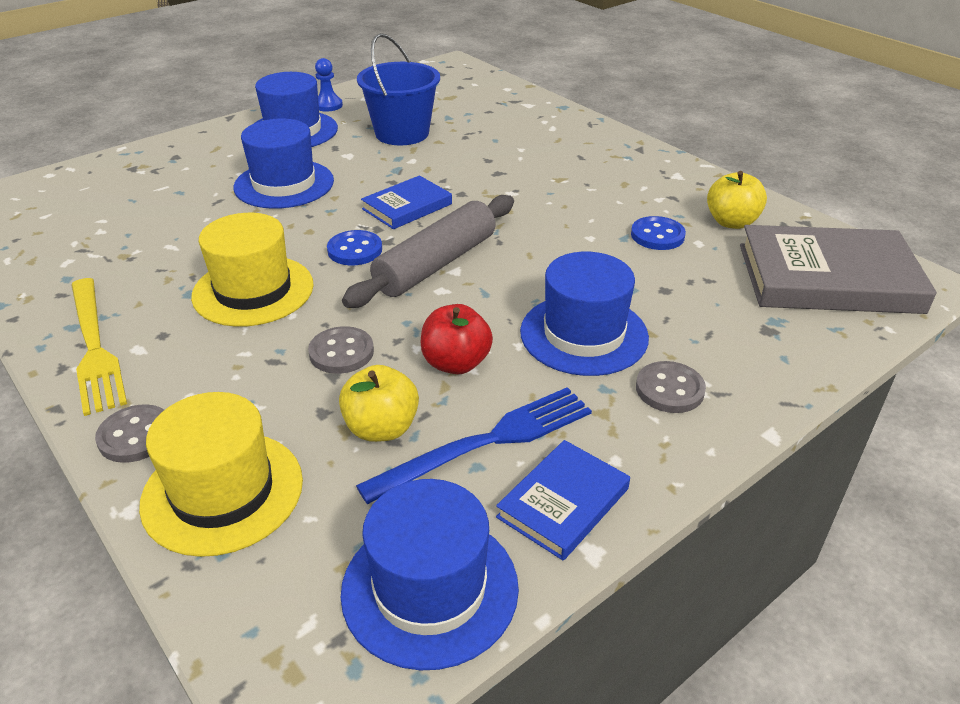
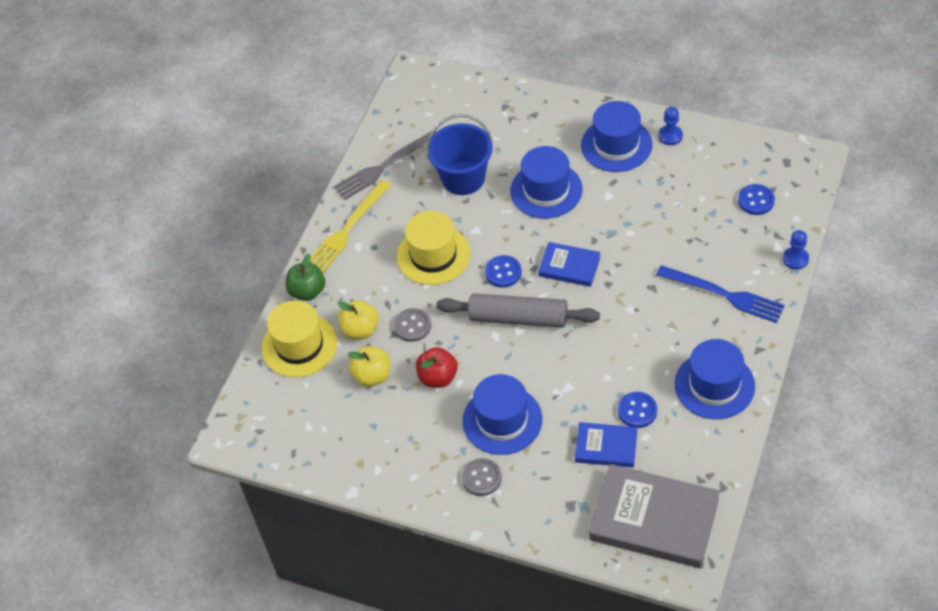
camera: 65 degrees right, 15 degrees up
grey button [95,404,164,463] -> green apple [286,254,325,301]
blue hat [341,479,519,671] -> blue hat moved to [675,339,755,419]
blue fork [356,387,592,504] -> blue fork moved to [656,265,785,323]
blue bucket [357,33,440,145] -> blue bucket moved to [427,114,493,195]
blue book [496,440,630,561] -> blue book moved to [575,422,637,468]
yellow apple [707,171,767,229] -> yellow apple moved to [337,300,379,339]
grey book [740,225,937,314] -> grey book turned 45 degrees counterclockwise [589,464,720,568]
none -> grey fork [334,131,437,200]
none -> blue button [738,184,775,215]
none -> blue pawn [783,230,809,270]

